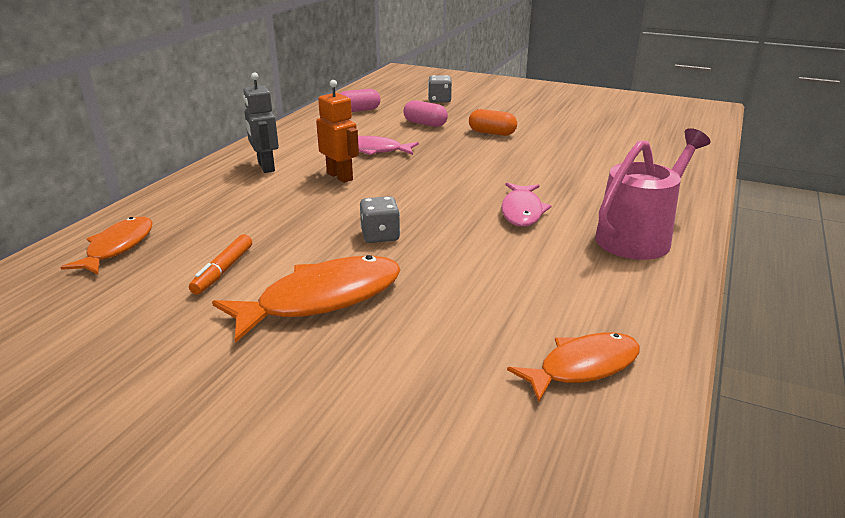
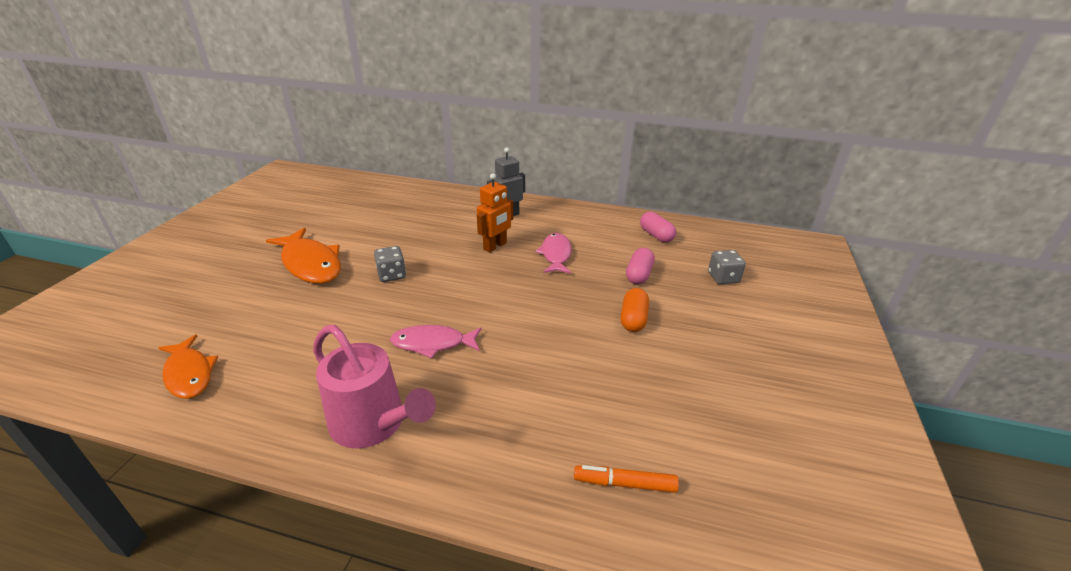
camera: 80 degrees right, 5 degrees up
orange fish [60,217,153,274] -> none
orange marker [189,234,252,294] -> orange marker moved to [574,465,679,493]

